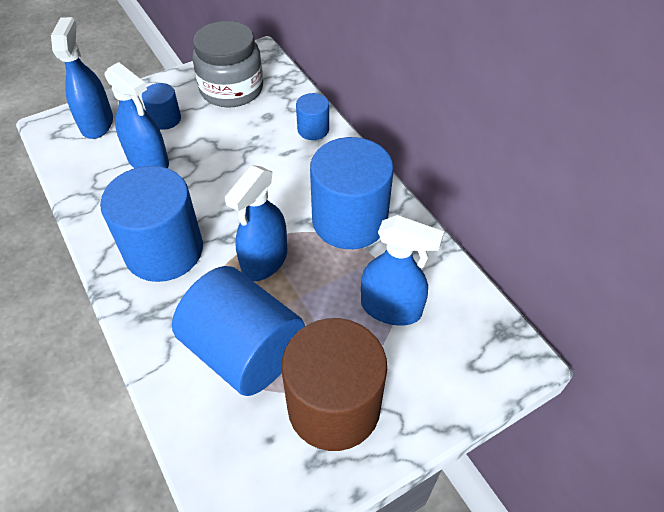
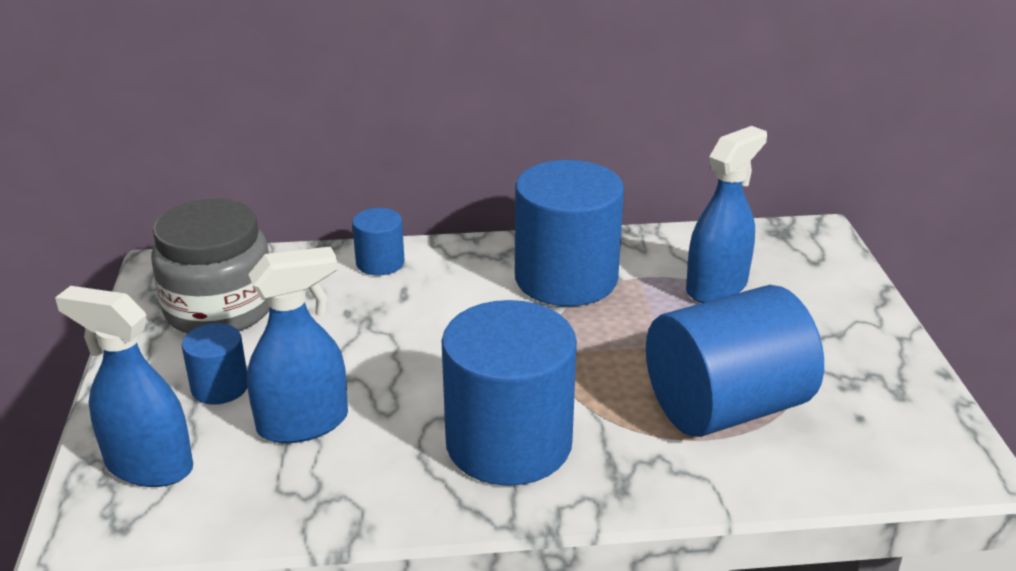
camera: 65 degrees left, 20 degrees down
blue spray bottle [225,165,287,281] -> none
brown cylinder [281,318,387,451] -> none

